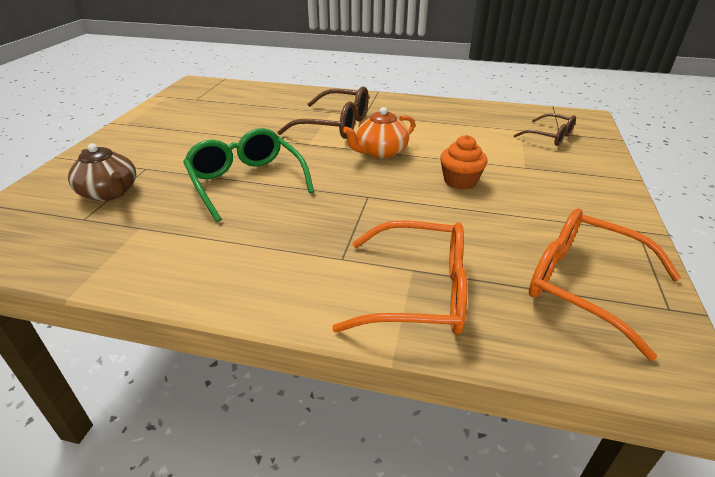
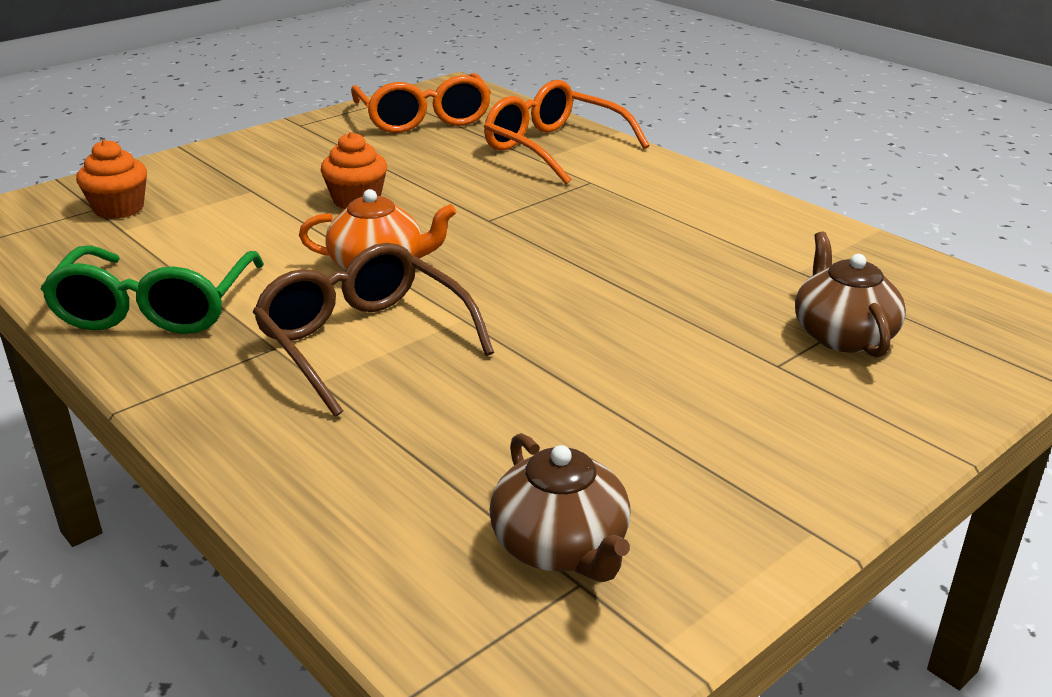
camera: 145 degrees left, 5 degrees down
green glasses [183,128,314,222] -> green glasses moved to [40,246,264,334]
brown glasses [514,113,576,146] -> orange cupcake [76,139,147,219]
none -> brown teapot [489,433,630,582]

